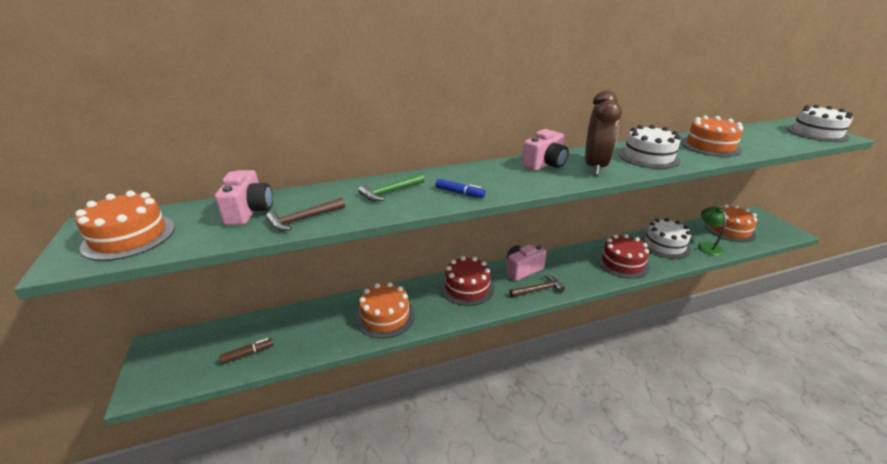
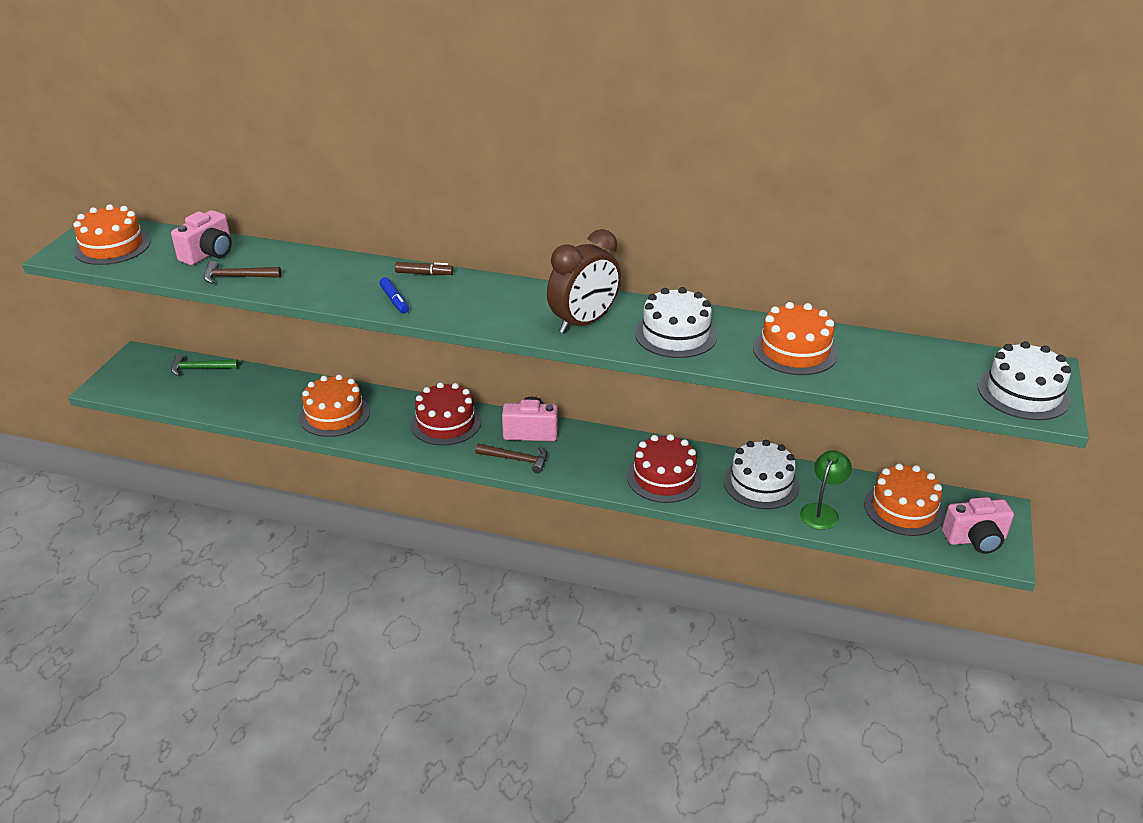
camera: 35 degrees right, 5 degrees up
brown marker [219,338,274,364] -> brown marker moved to [395,262,453,275]
green hammer [358,174,425,201] -> green hammer moved to [171,354,239,376]
pink camera [522,129,569,171] -> pink camera moved to [942,497,1014,554]

